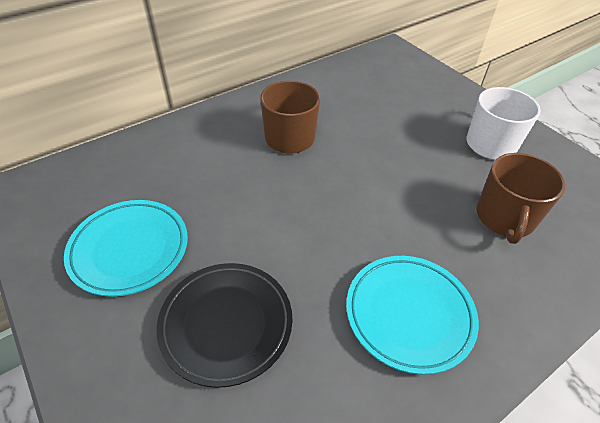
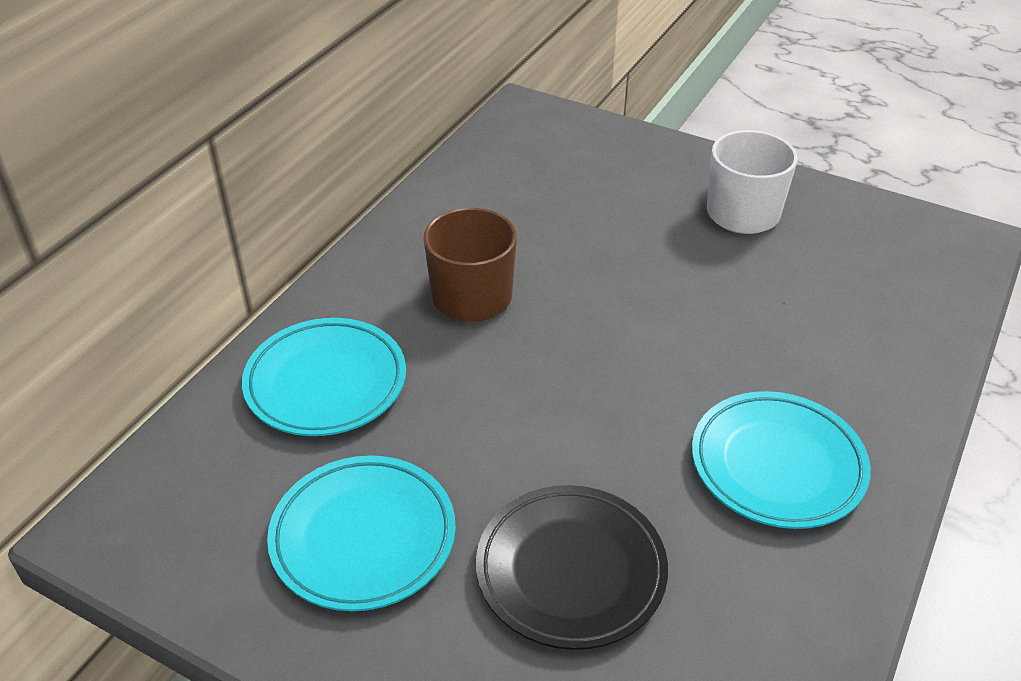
camera: 25 degrees left, 5 degrees down
brown mug [476,153,565,244] -> none
none -> turquoise plate [242,318,406,436]

